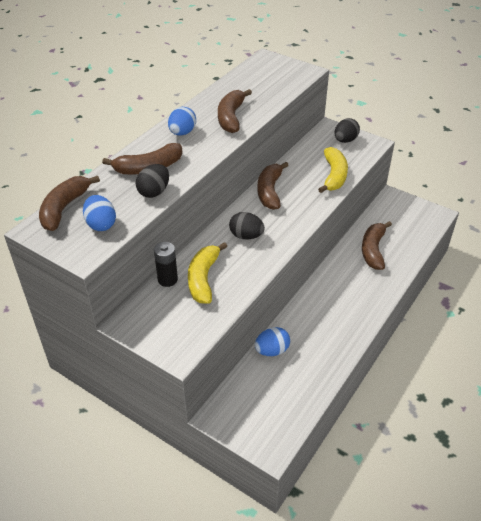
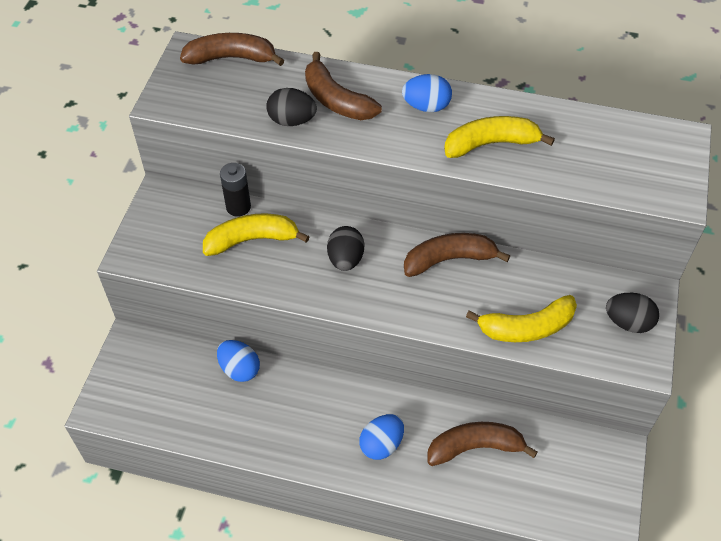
camera: 70 degrees right, 10 degrees up
blue egg [83,195,116,231] -> blue egg moved to [359,414,404,460]
brown banana [218,89,252,133] -> yellow banana [444,116,555,158]

